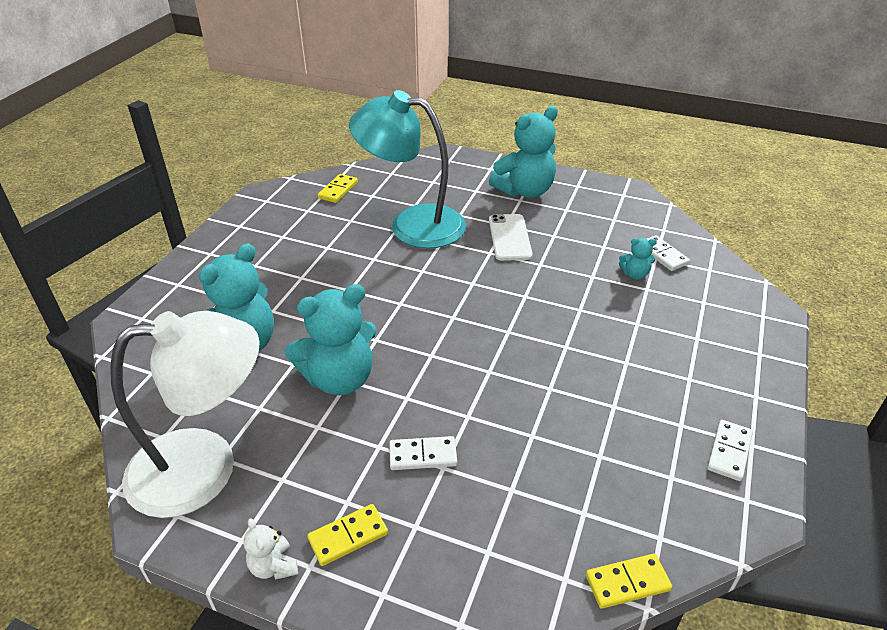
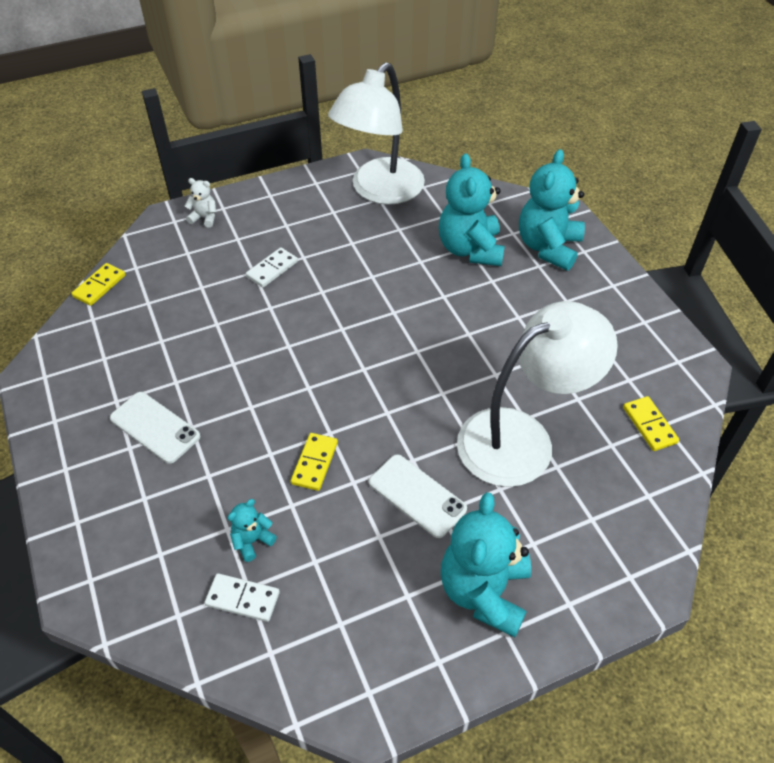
camera: 135 degrees right, 10 degrees up
white teddy bear [244,518,298,580] -> white teddy bear moved to [185,178,216,227]
turquoise teddy bear [285,284,377,395] -> turquoise teddy bear moved to [519,149,585,271]
yellow domino [307,504,388,566] -> yellow domino moved to [291,433,338,491]
turquoise lamp [349,90,466,249] -> white lamp [457,301,618,487]
white domino [707,420,753,481] -> none
none -> white phone [110,392,200,464]

